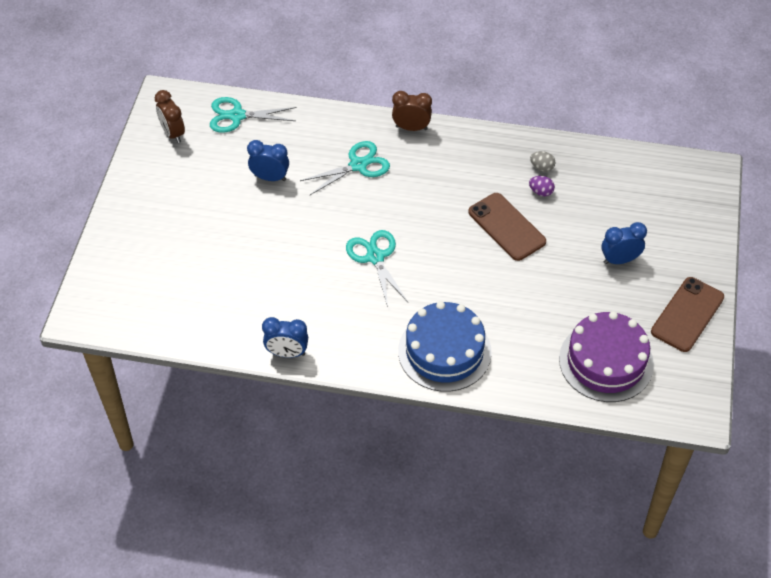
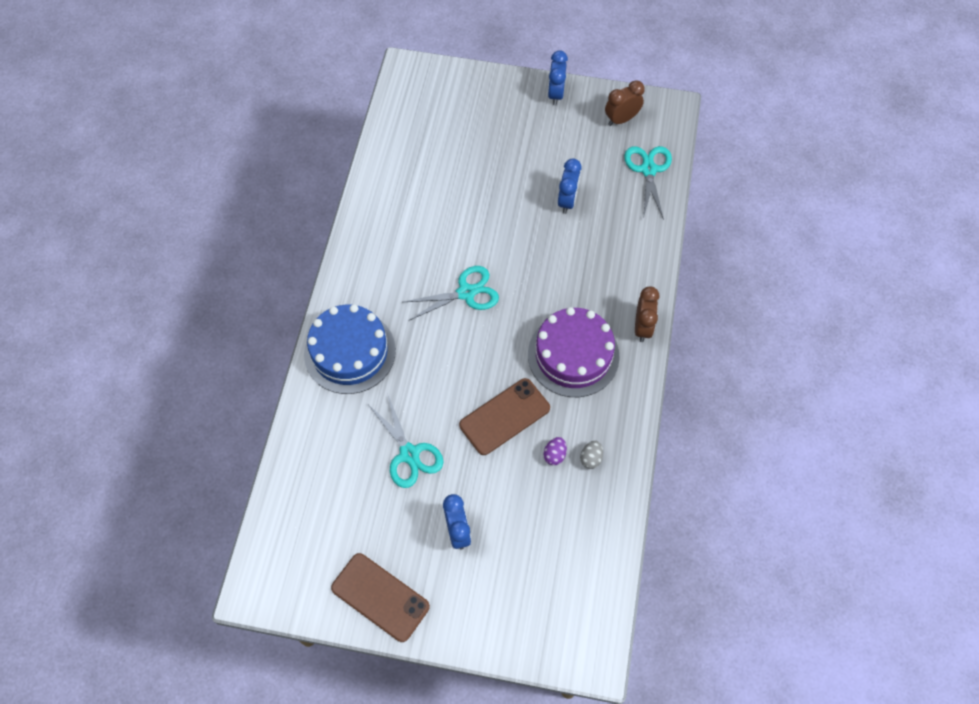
camera: 90 degrees right, 10 degrees up
blue clock [262,317,308,358] -> blue clock moved to [548,50,568,106]
turquoise scissors [300,141,390,195] -> turquoise scissors moved to [368,393,443,488]
purple cake [559,311,654,402] -> purple cake moved to [528,307,620,397]

